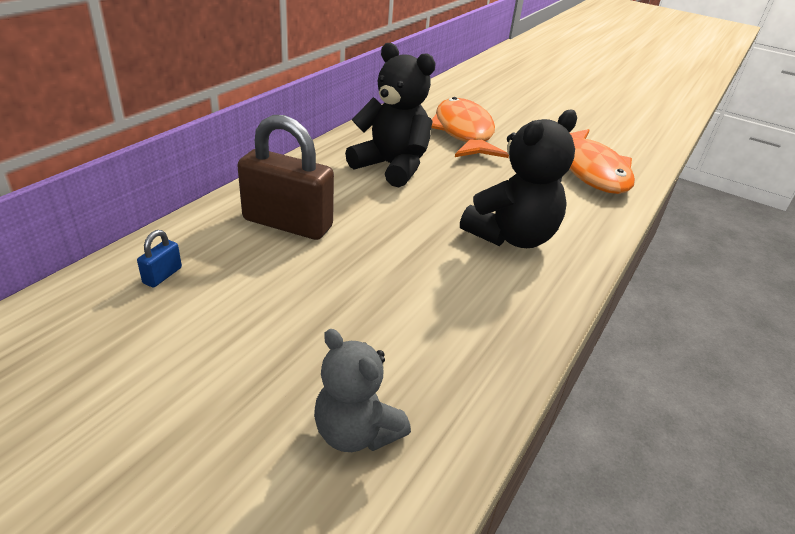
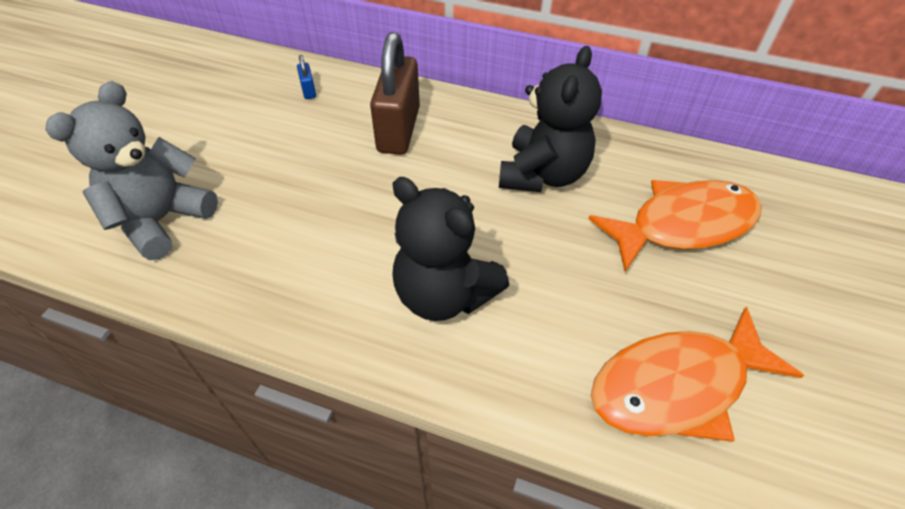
camera: 80 degrees right, 15 degrees up
blue padlock [137,230,182,287] -> blue padlock turned 60 degrees clockwise [297,55,316,99]
grey teddy bear [314,329,411,452] -> grey teddy bear [45,81,218,260], size x1.55

